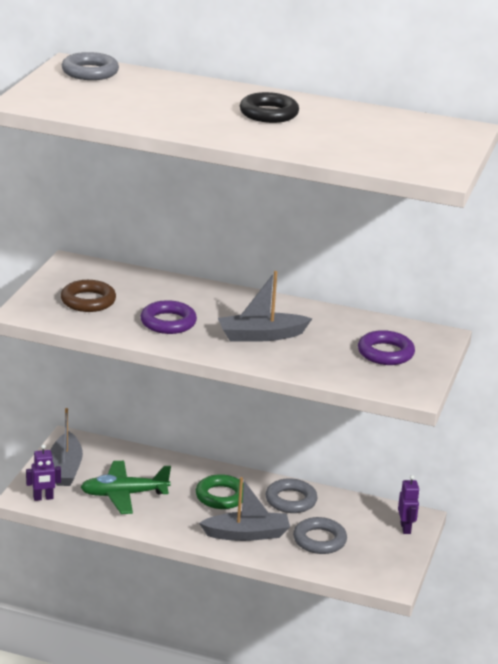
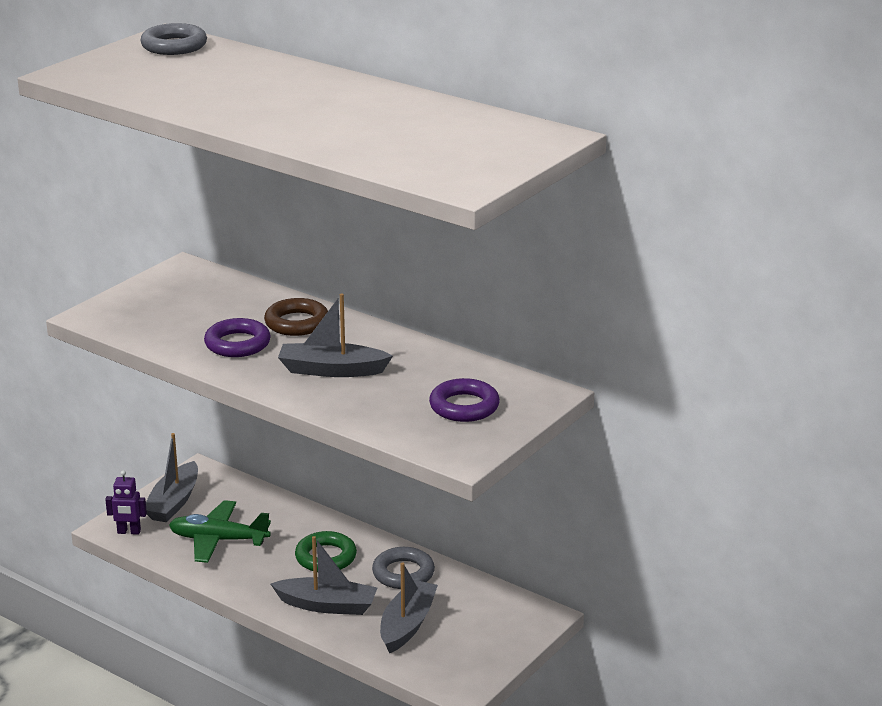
camera: 20 degrees right, 0 degrees up
brown ring [61,280,116,312] -> brown ring moved to [264,298,328,336]
black ring [240,92,299,123] -> none
grey ring [293,517,347,554] -> grey boat [380,562,438,654]
purple robot [398,475,420,534] -> none

